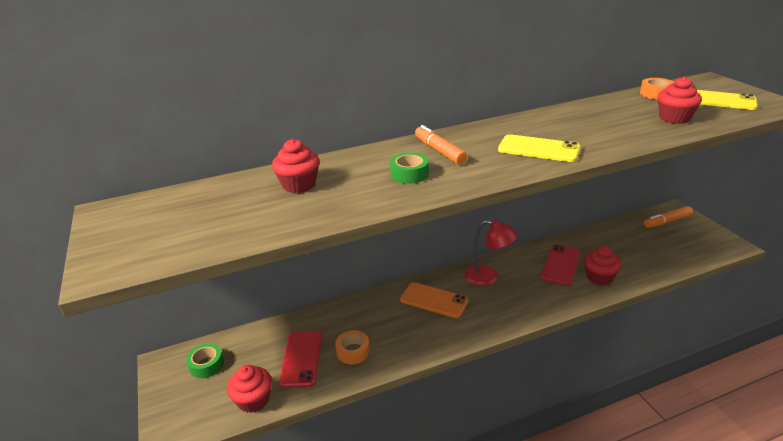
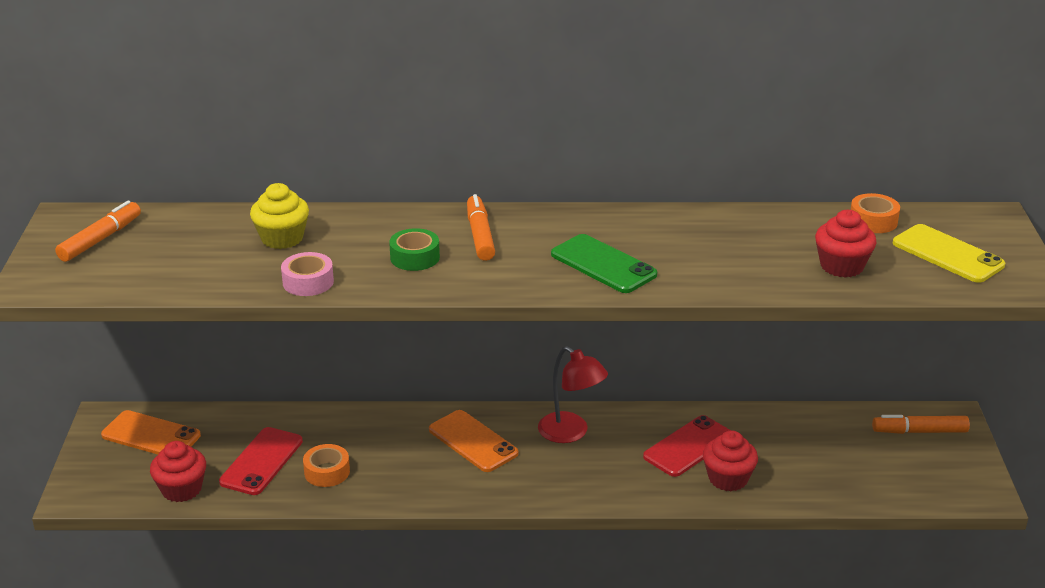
camera: 20 degrees right, 0 degrees up
green tape [186,343,224,378] -> orange phone [101,410,201,454]
red cupcake [272,139,319,193] -> yellow cupcake [250,183,309,249]
yellow phone [498,134,581,162] -> green phone [551,234,657,293]
none -> orange marker [55,200,141,262]
none -> pink tape [281,252,334,296]

